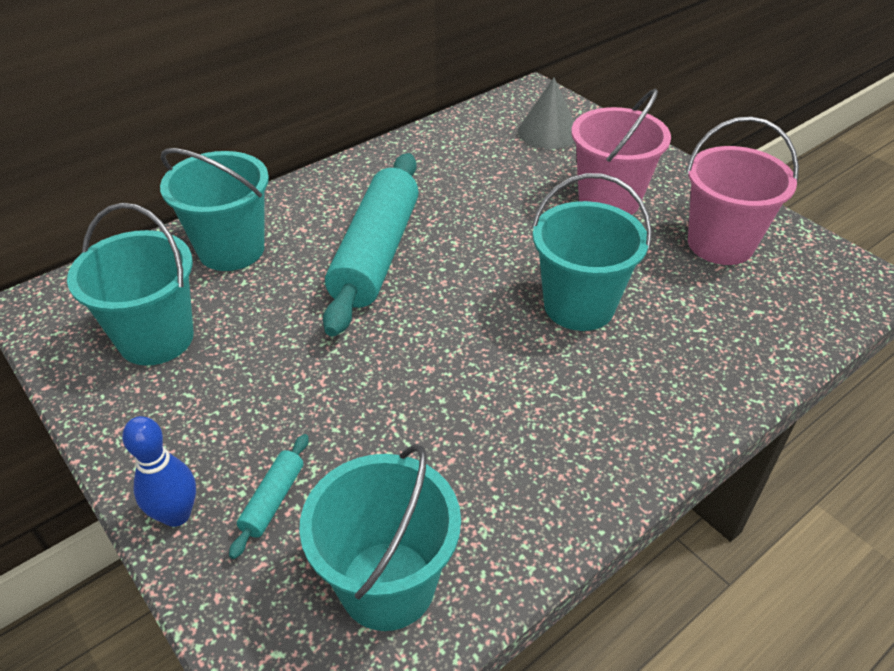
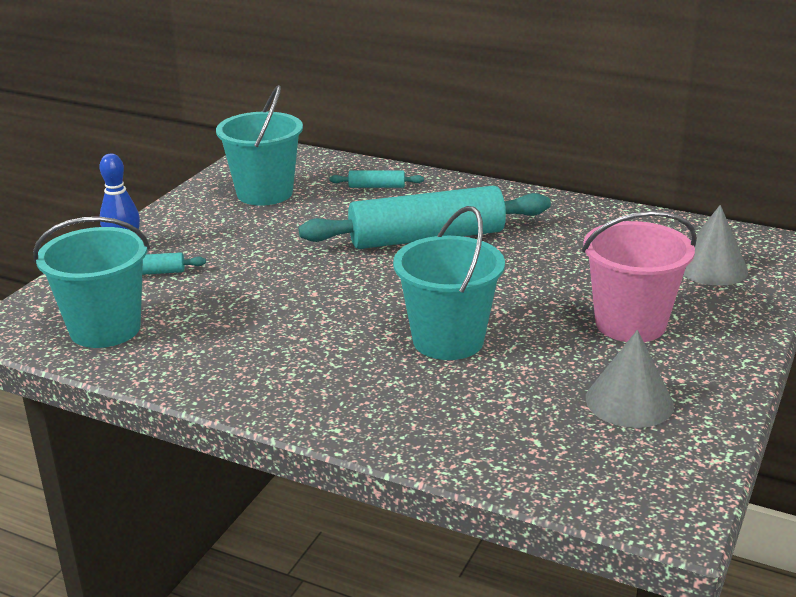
camera: 65 degrees right, 15 degrees down
turquoise bucket [160,148,269,271] -> turquoise rolling pin [329,170,424,188]
pink bucket [686,117,799,265] -> grey cone [586,330,674,428]

